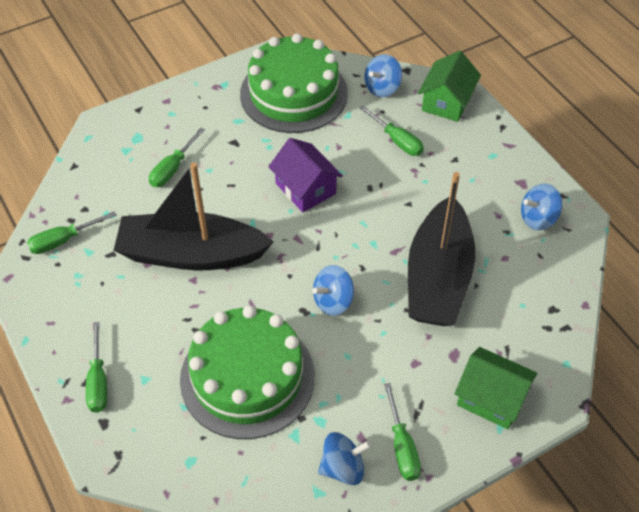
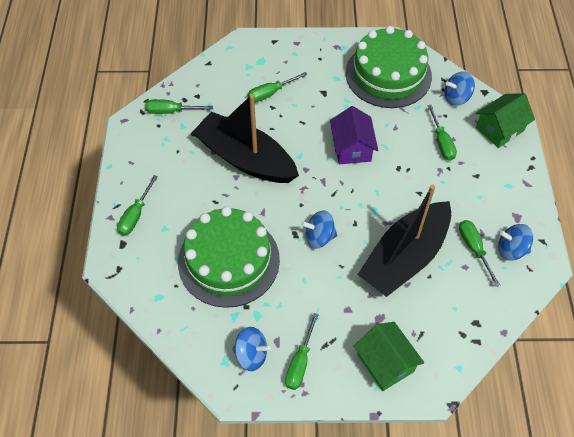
camera: 30 degrees right, 5 degrees up
none -> green screwdriver [459,220,500,287]

